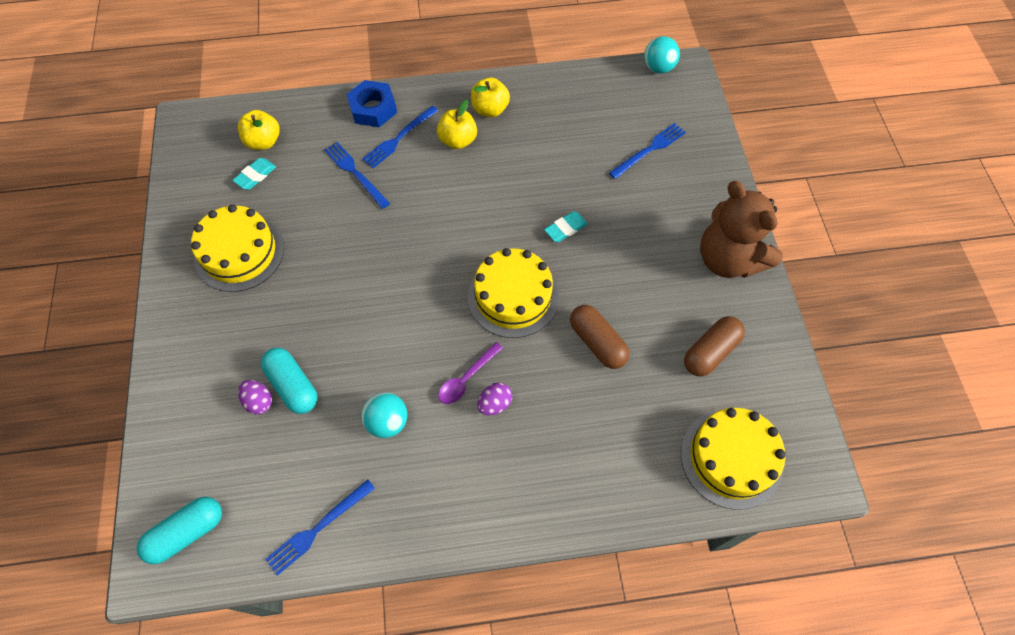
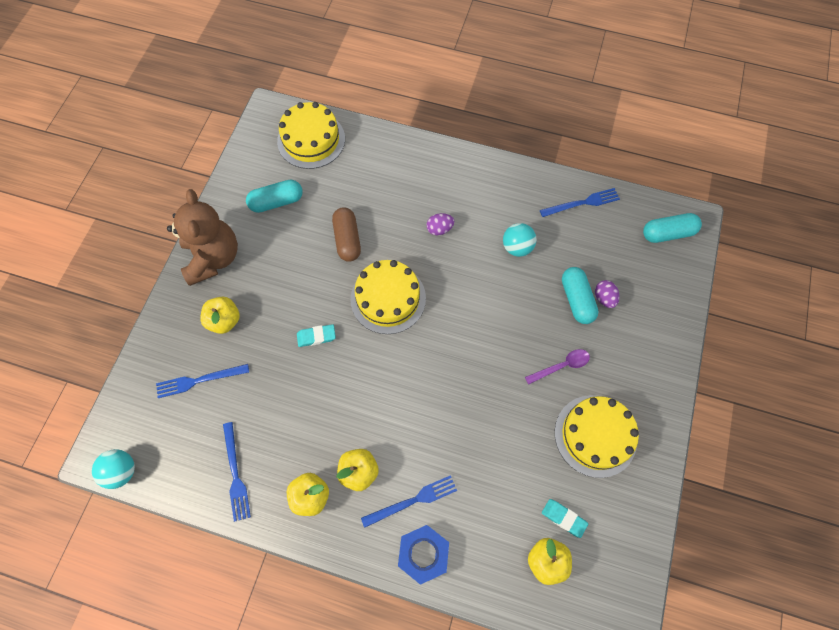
camera: 155 degrees left, 5 degrees up
turquoise eraser [232,158,276,190] -> turquoise eraser turned 60 degrees clockwise [542,499,588,538]
blue fork [324,142,390,209] -> blue fork moved to [223,422,251,522]
purple spoon [438,342,503,404] -> purple spoon moved to [525,349,590,385]
brown capsule [684,316,745,376] -> turquoise capsule [246,180,303,213]
none -> yellow apple [200,297,240,334]

